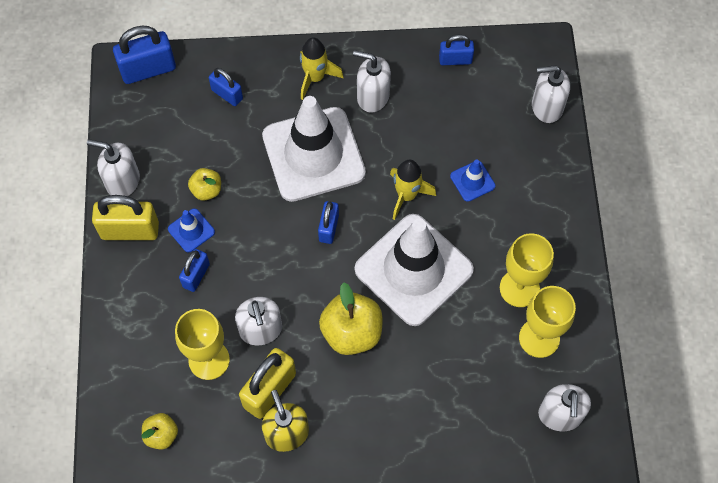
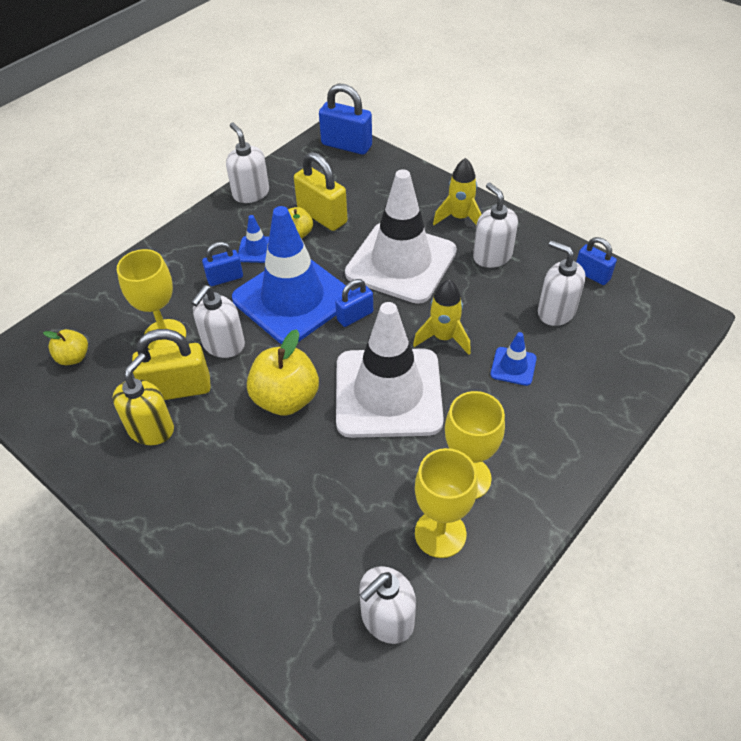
camera: 45 degrees right, 15 degrees down
yellow padlock [92,195,159,240] -> yellow padlock moved to [294,152,347,231]
blue padlock [209,68,243,106] -> none
white soap dispenser [532,65,570,123] -> white soap dispenser moved to [538,240,585,326]
none -> blue traffic cone [232,206,352,344]

